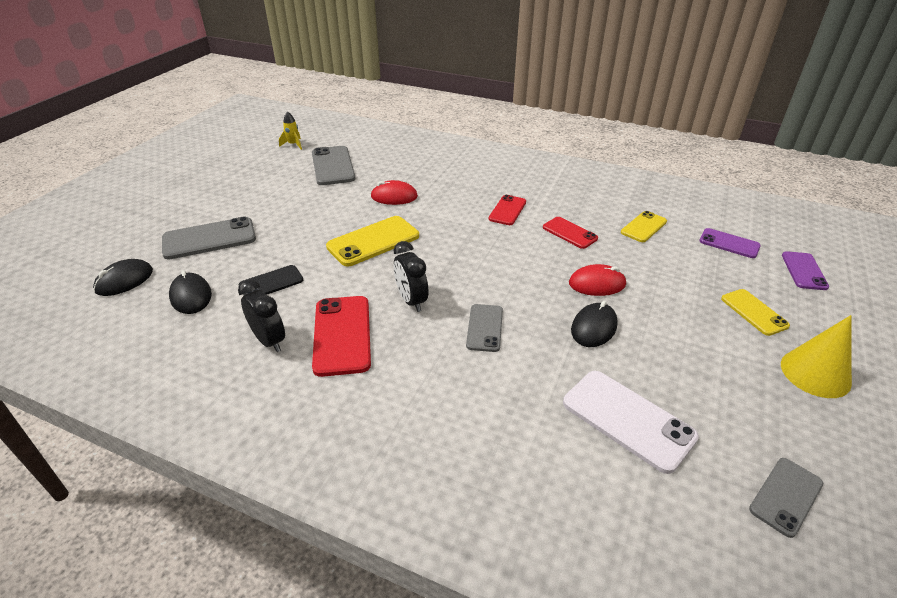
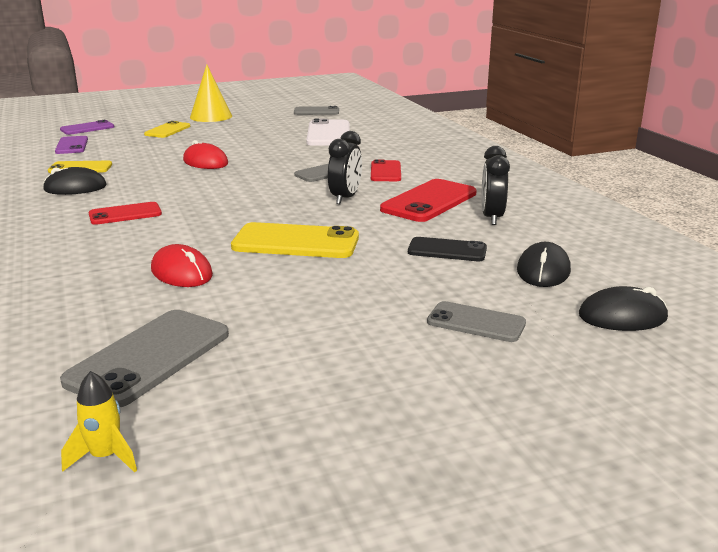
camera: 135 degrees left, 15 degrees down
grey phone [162,216,256,260] -> grey phone [427,301,526,342], size x0.61
red phone [543,217,598,249] -> red phone moved to [371,159,401,181]
black mouse [571,301,618,347] -> black mouse moved to [43,167,107,195]

